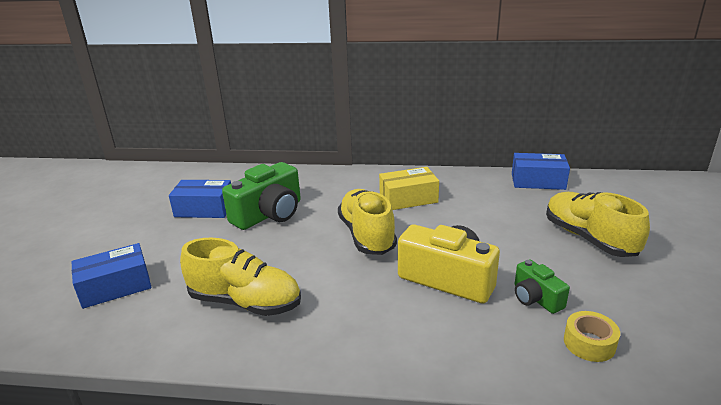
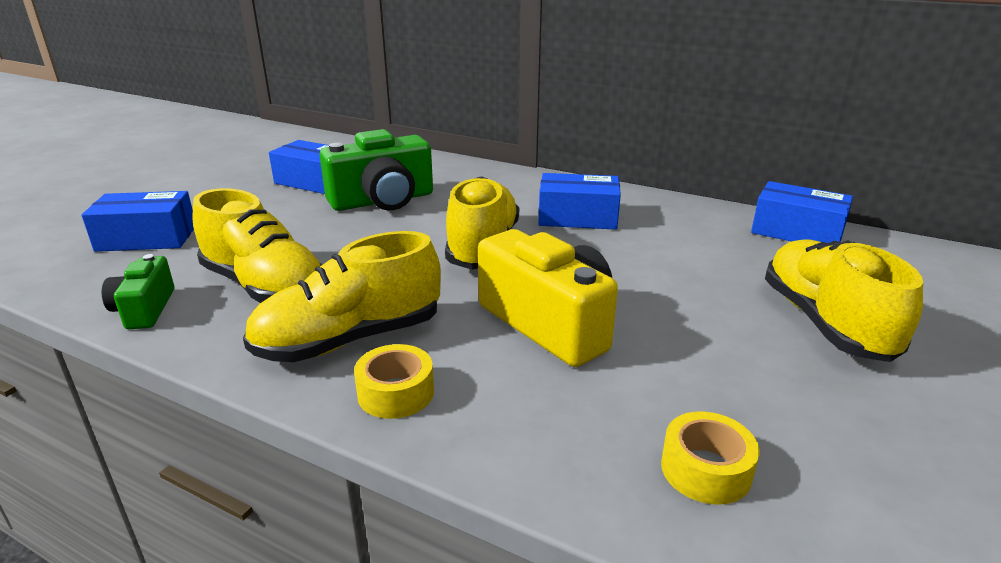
camera: 20 degrees right, 0 degrees up
yellow box [379,167,439,210] -> blue box [538,173,621,230]
green camera [515,259,570,314] -> green camera moved to [102,254,174,329]
none -> yellow shoe [243,231,441,362]
none -> yellow tape [354,344,434,419]

